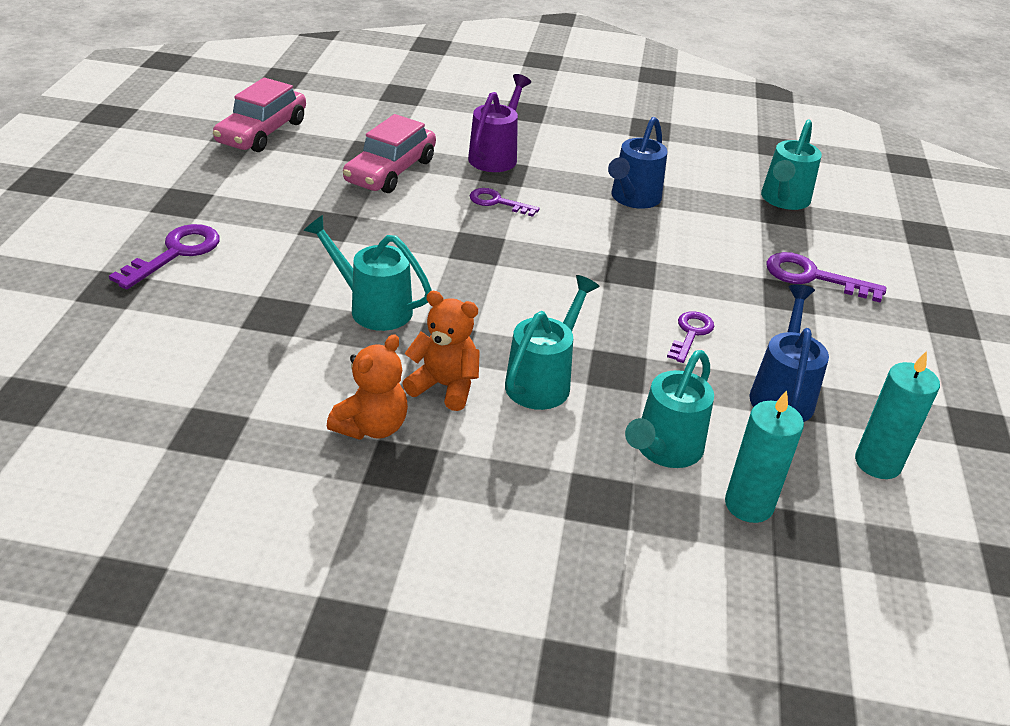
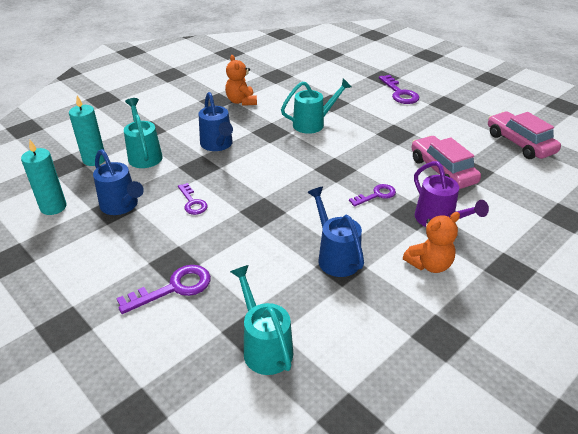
camera: 130 degrees right, 0 degrees up
orange teddy bear [402,291,480,411] -> orange teddy bear moved to [403,212,460,273]
turquoise watering can [505,275,600,410] -> blue watering can [199,92,233,151]

